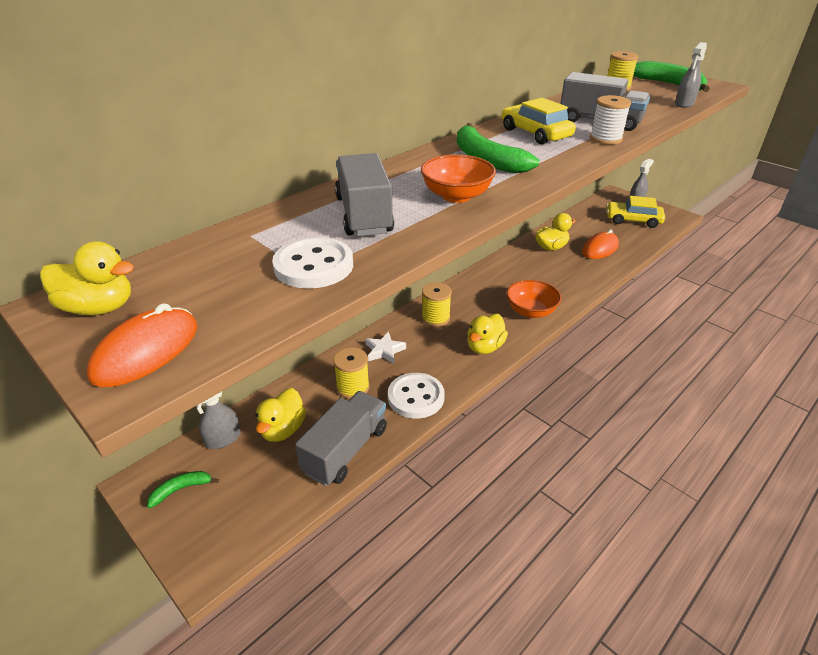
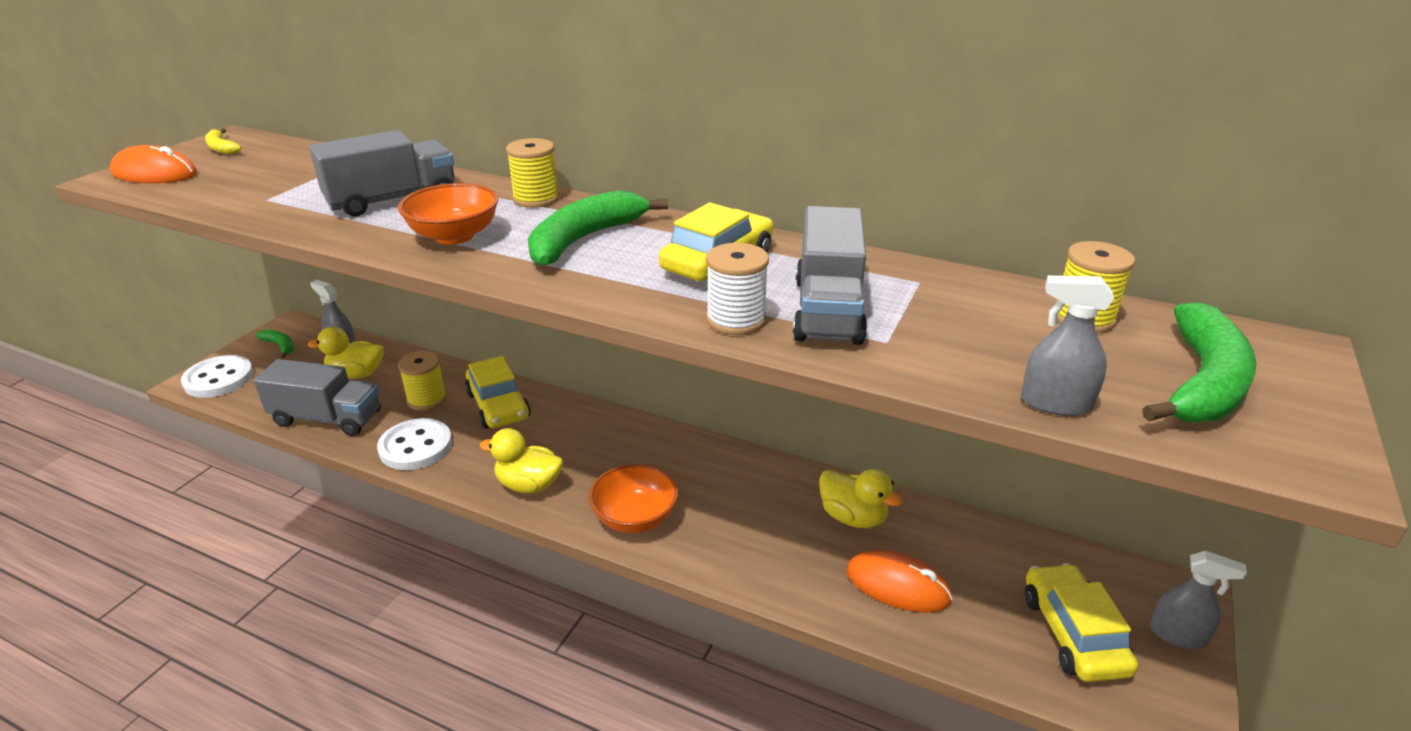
camera: 70 degrees right, 5 degrees down
yellow duck [40,241,134,315] -> yellow banana [205,128,242,155]
white button [272,237,353,289] -> white button moved to [181,355,254,398]
white star [366,332,406,364] -> yellow car [465,356,531,428]
yellow spool [422,282,452,327] -> yellow spool moved to [506,138,559,208]

